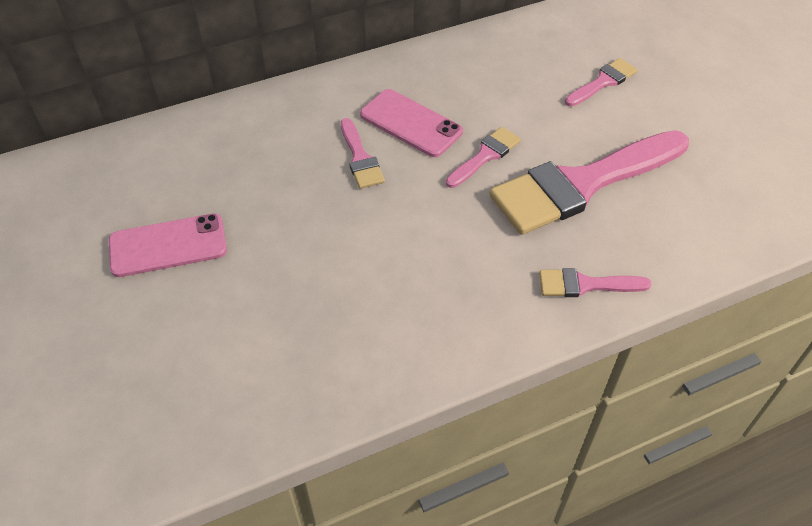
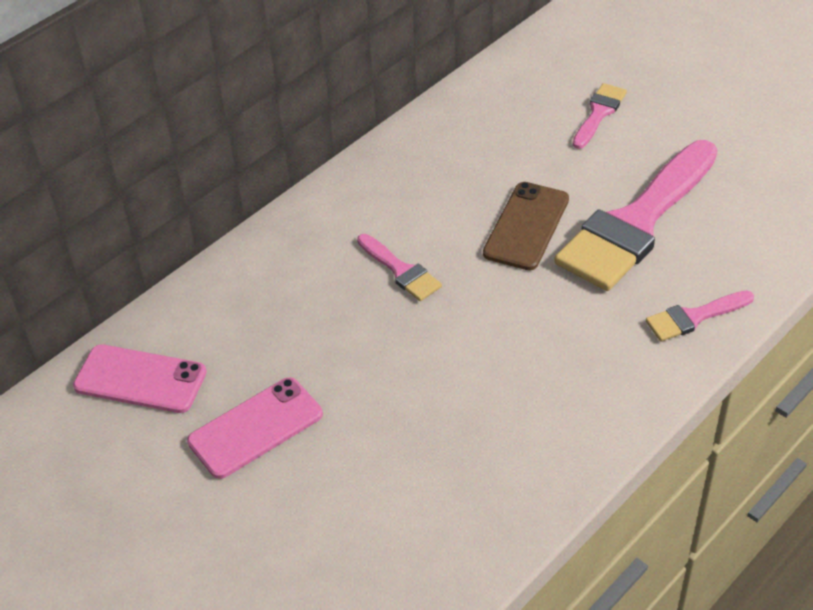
camera: 20 degrees left, 5 degrees down
pink phone [360,89,463,157] -> pink phone moved to [73,344,207,413]
pink brush [446,127,521,188] -> brown phone [483,182,569,270]

